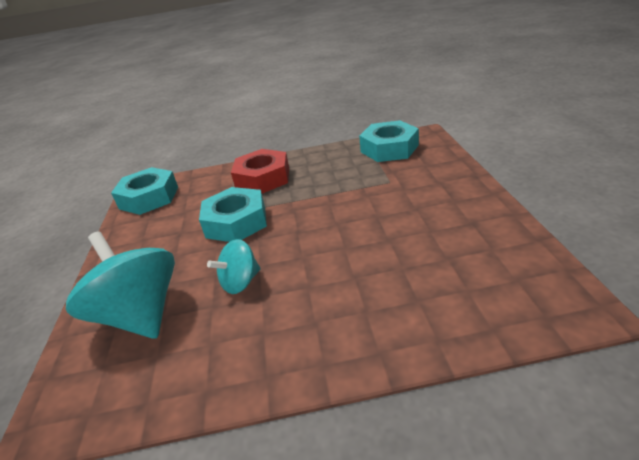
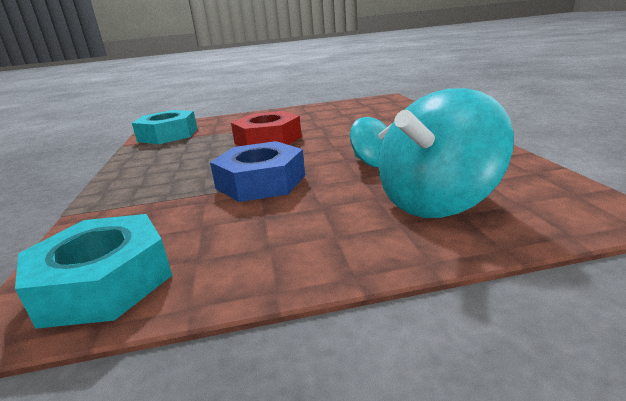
camera: 95 degrees left, 10 degrees down
turquoise nut [199,187,267,242] -> blue nut [210,141,305,202]
red nut [231,149,289,194] -> red nut moved to [231,111,302,146]

